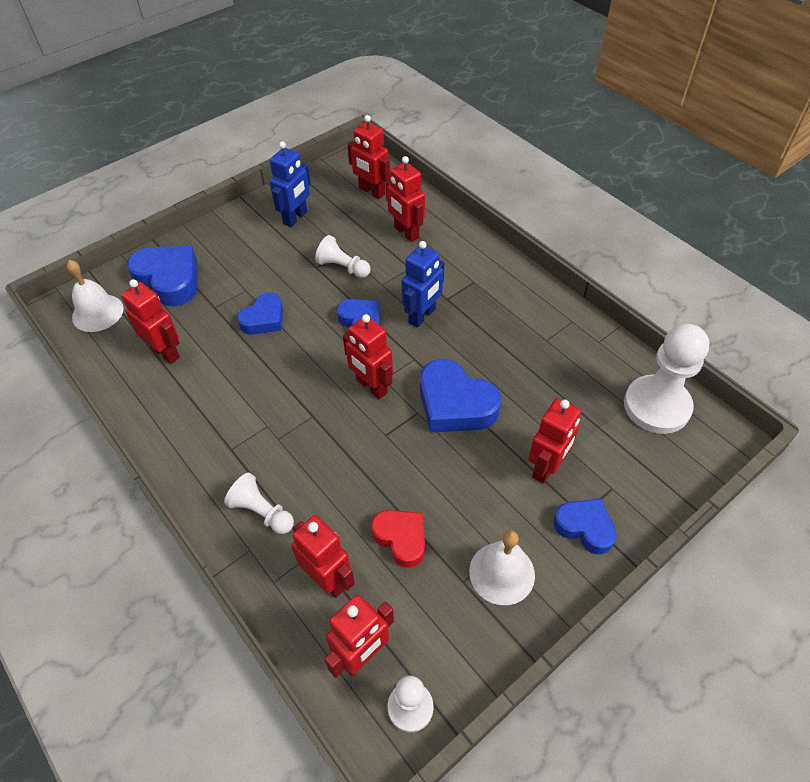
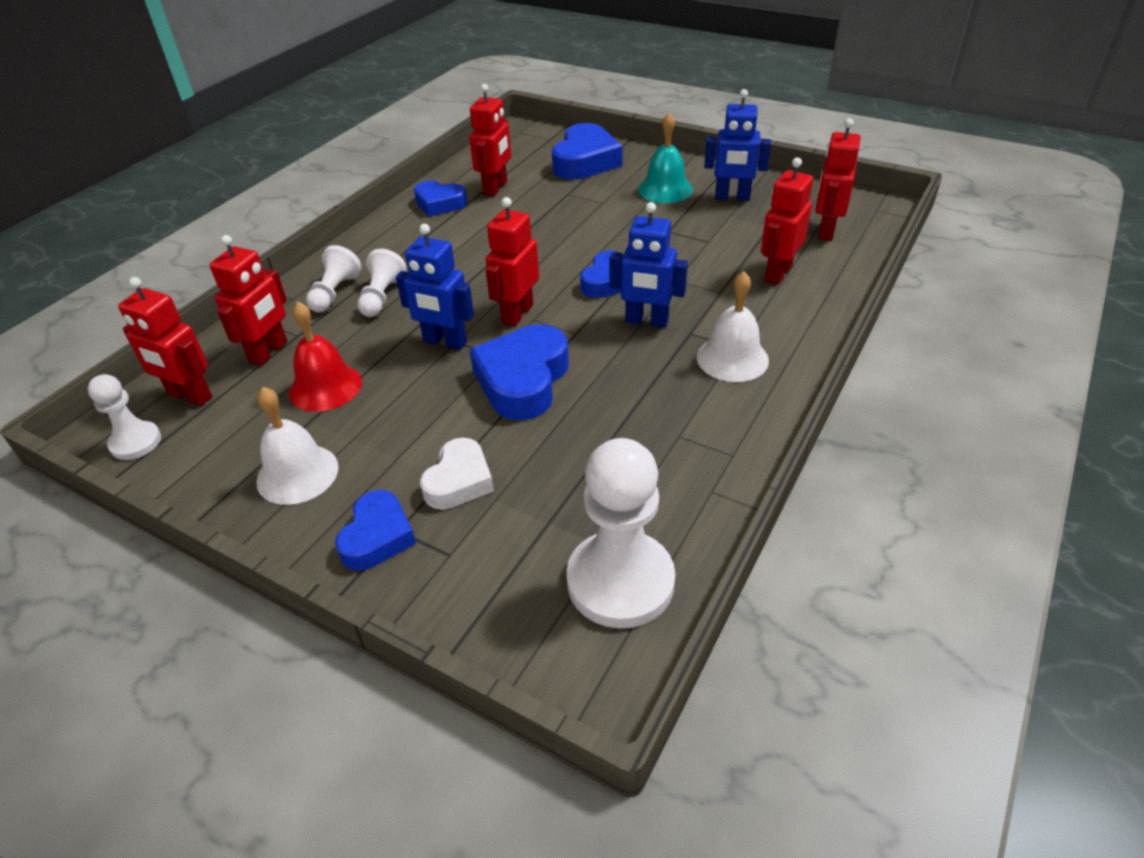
camera: 70 degrees right, 10 degrees down
white bell [66,260,124,332] -> white bell moved to [697,271,769,382]
blue heart [237,293,283,335] -> blue heart moved to [414,181,467,217]
white pawn [315,235,370,278] -> white pawn moved to [357,249,406,317]
red heart [371,510,425,568] -> red bell [289,301,362,412]
red robot [528,398,581,484] -> white heart [420,438,494,510]
none -> blue robot [396,224,474,350]
none -> turquoise bell [638,113,693,203]

